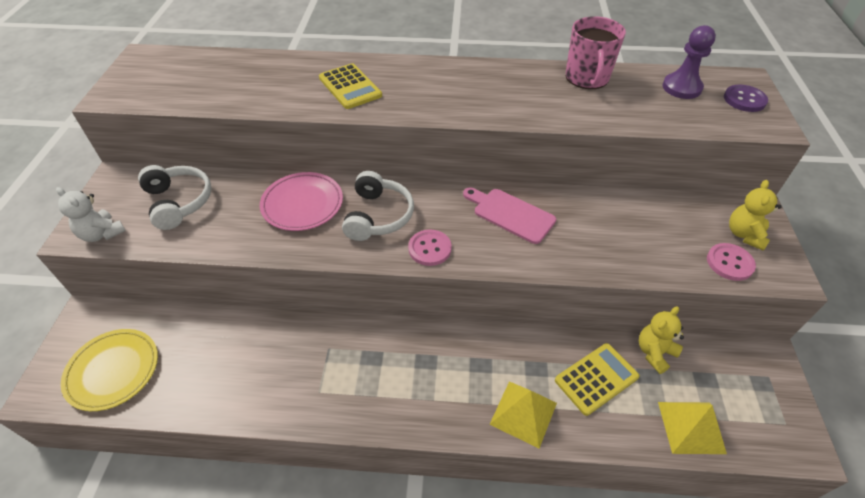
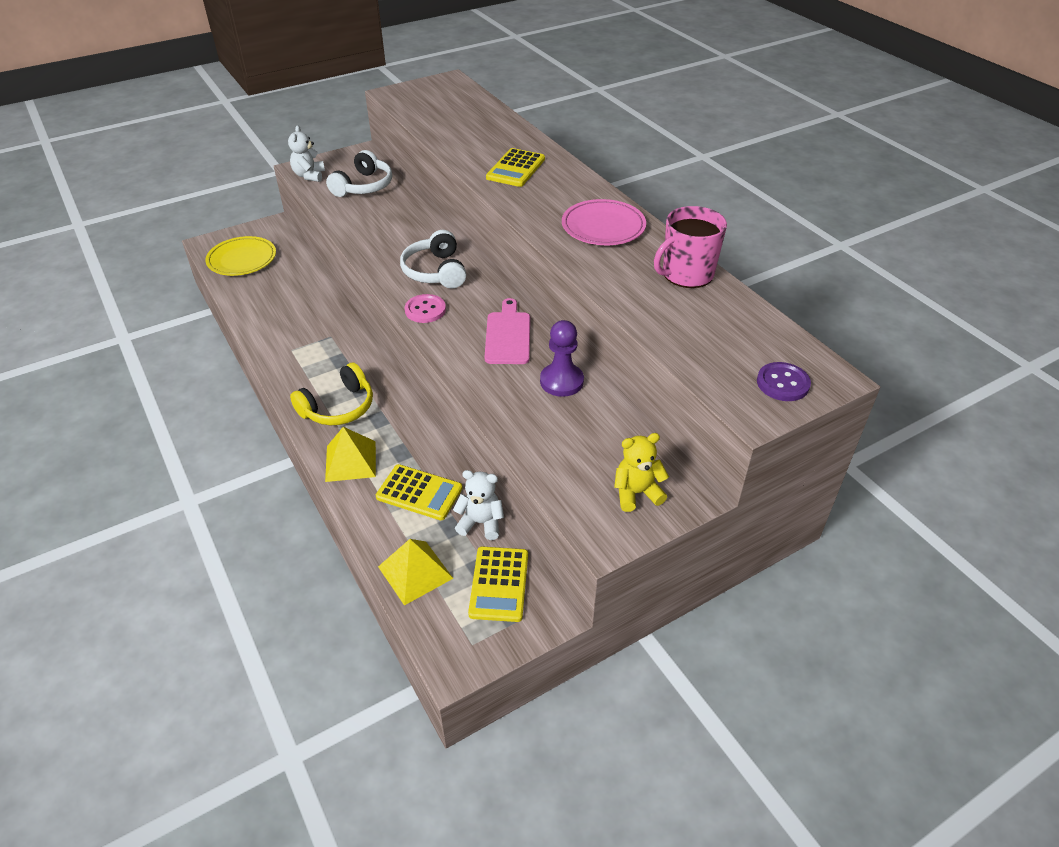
camera: 55 degrees right, 5 degrees down
pink plate [260,172,343,231] -> pink plate moved to [562,199,646,245]
white headphones [342,171,414,241] -> white headphones turned 105 degrees clockwise [400,230,466,288]
yellow teddy bear [639,306,684,374] -> white teddy bear [453,470,504,540]
purple pawn [662,25,716,99] -> purple pawn moved to [540,320,584,397]
pink button [707,243,756,281] -> none
none -> yellow headphones [290,363,373,425]
none -> yellow calculator [468,547,528,622]

